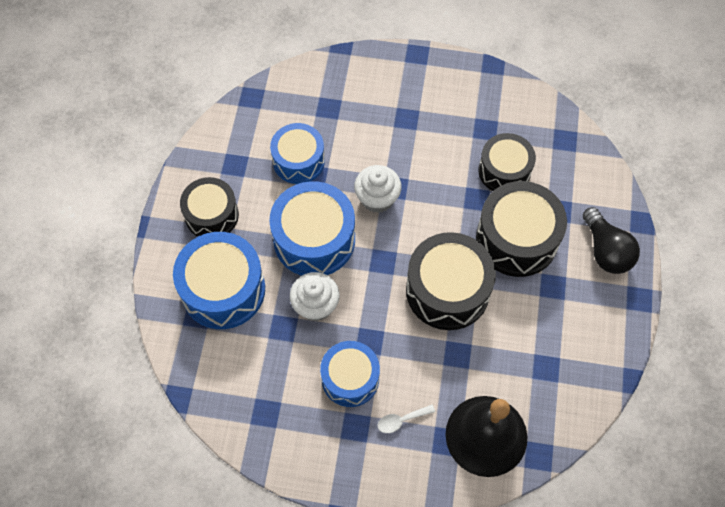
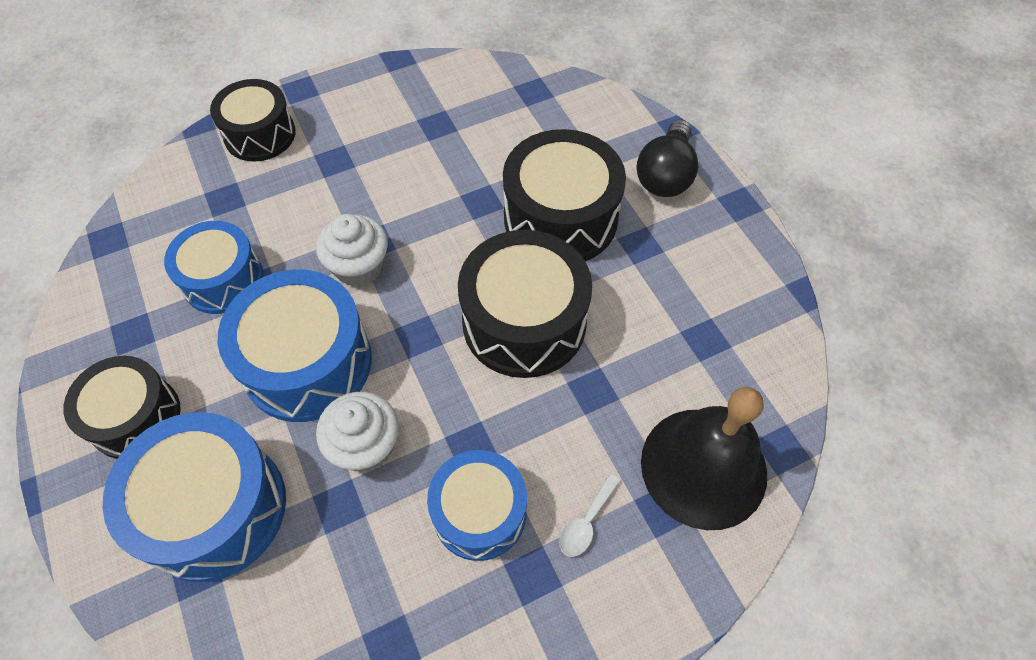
camera: 35 degrees left, 5 degrees down
black drum [478,133,536,191] -> black drum moved to [210,79,296,162]
black light bulb [583,207,640,274] -> black light bulb turned 75 degrees clockwise [636,120,698,197]

